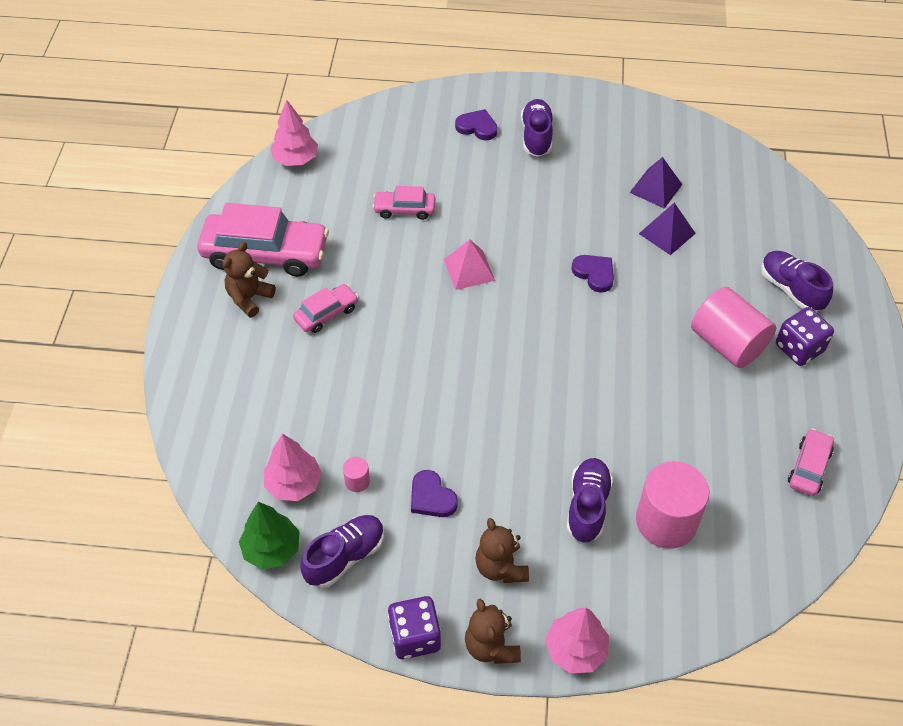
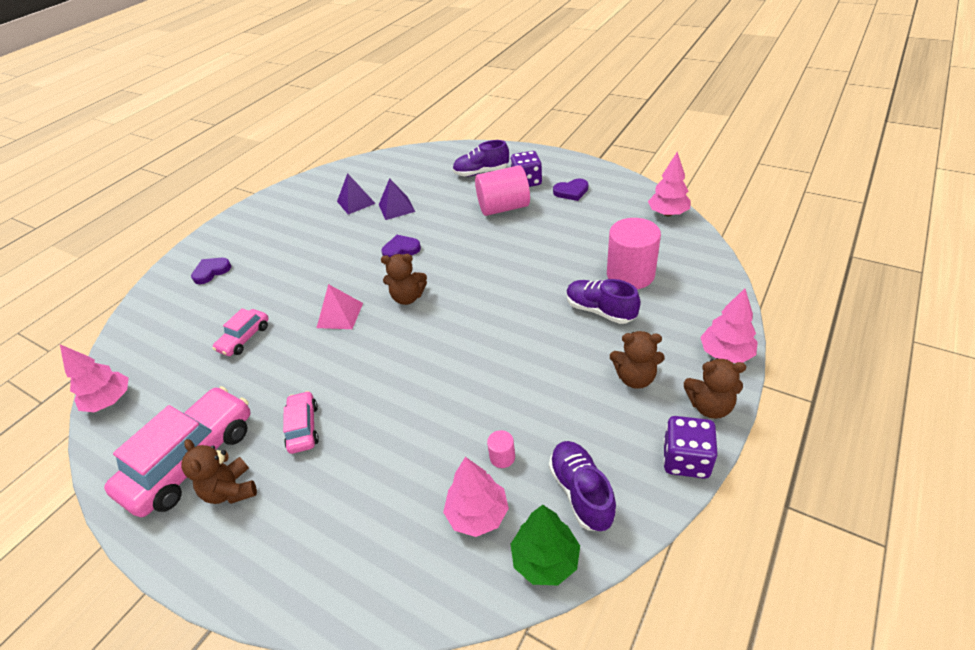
camera: 60 degrees left, 10 degrees down
purple heart [411,470,458,517] -> purple heart moved to [553,178,588,201]
purple shoe [521,99,553,157] -> none
pink car [788,428,834,496] -> none
none -> brown teddy bear [381,254,427,305]
none -> pink tree [648,152,691,216]

